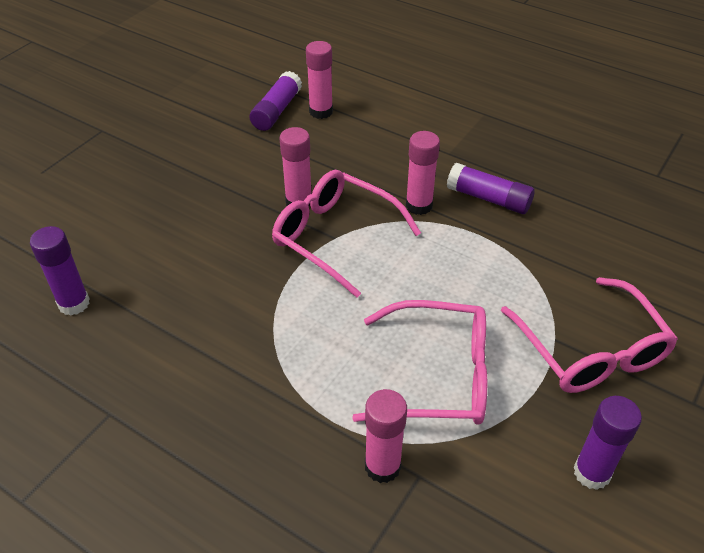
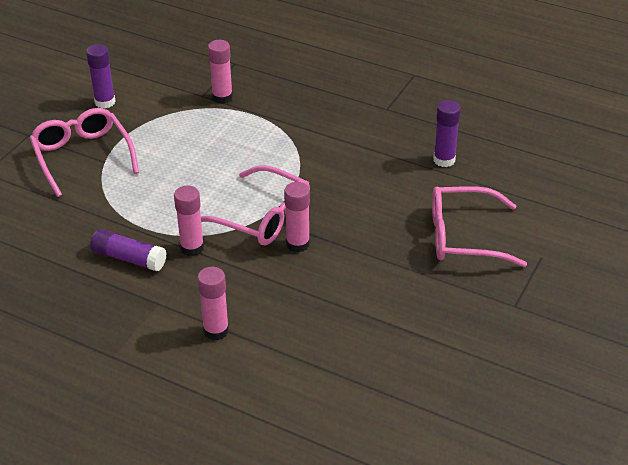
camera: 175 degrees right, 5 degrees down
purple glue stick [249,71,302,131] -> none
pink glue stick [306,41,333,119] -> pink glue stick moved to [197,267,229,340]
pink glasses [352,300,487,425] -> pink glasses moved to [432,186,527,267]

